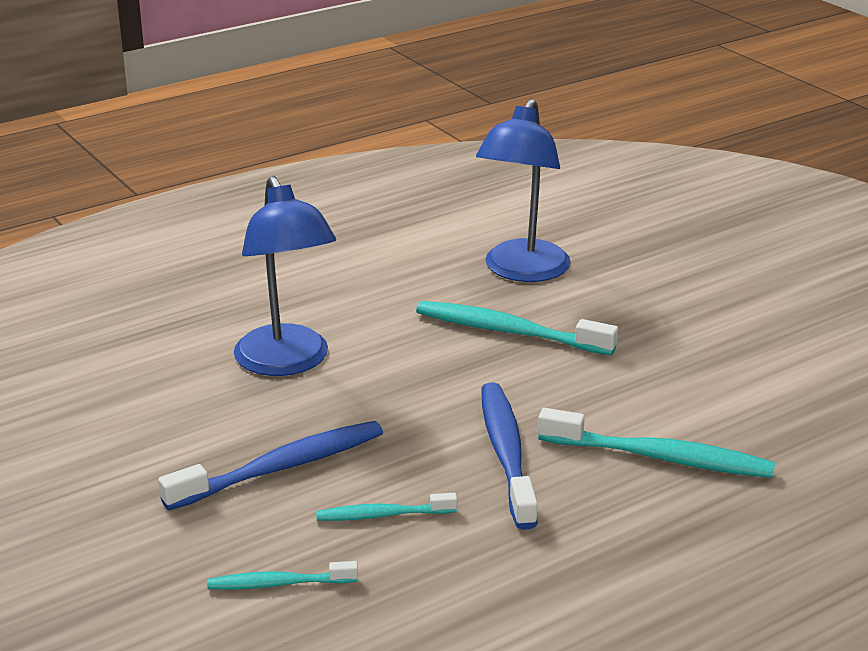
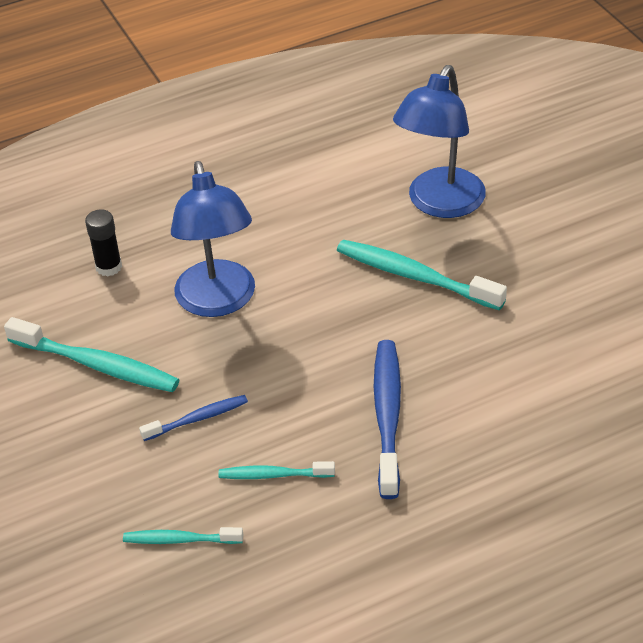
camera: 10 degrees right, 15 degrees up
blue toothbrush [158,421,383,510] -> blue toothbrush [139,395,248,441], size x0.56
turquoise toothbrush [538,408,775,478] -> turquoise toothbrush moved to [4,317,179,392]
none -> black glue stick [85,209,122,276]

